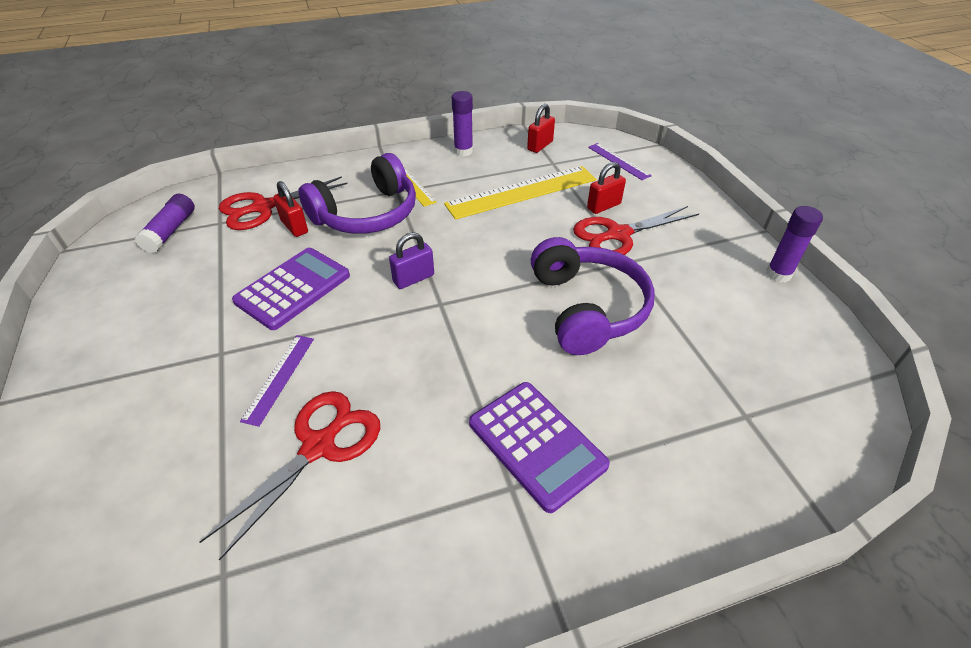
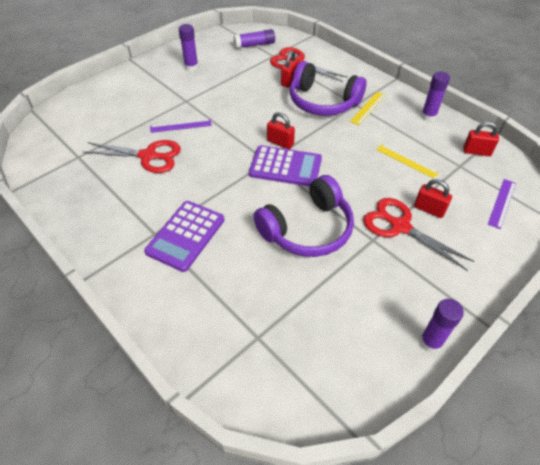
camera: 65 degrees right, 5 degrees up
purple calculator [232,248,350,330] -> purple calculator moved to [249,145,322,187]
purple padlock [389,232,434,289] -> red padlock [267,112,295,149]
yellow ruler [444,166,596,220] -> yellow ruler [376,144,439,179], size x0.52
none -> purple glue stick [179,24,198,71]

